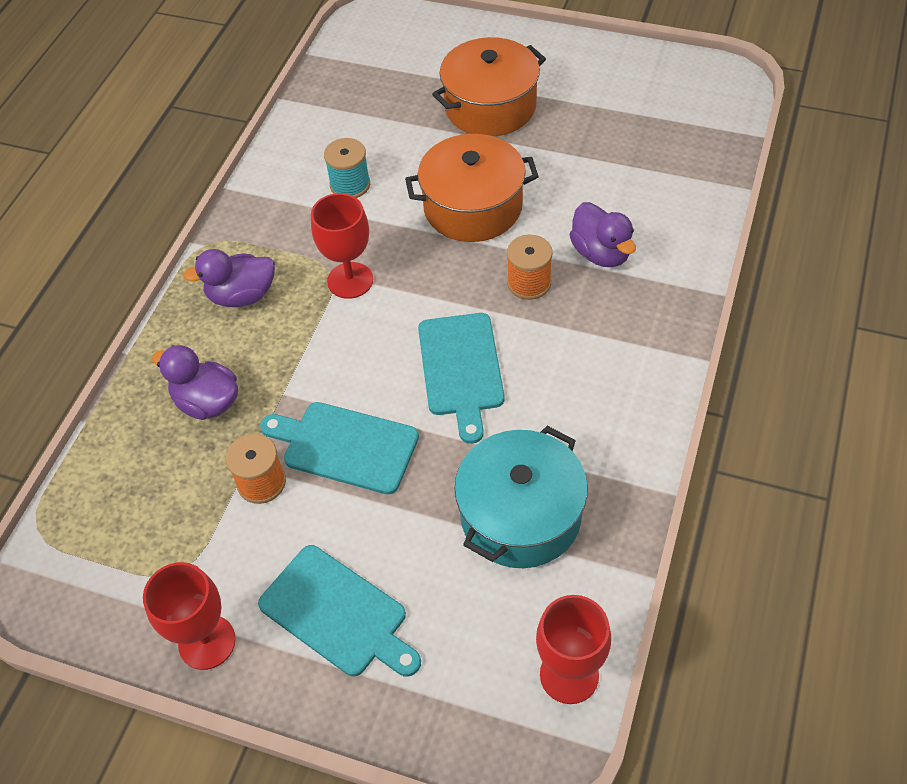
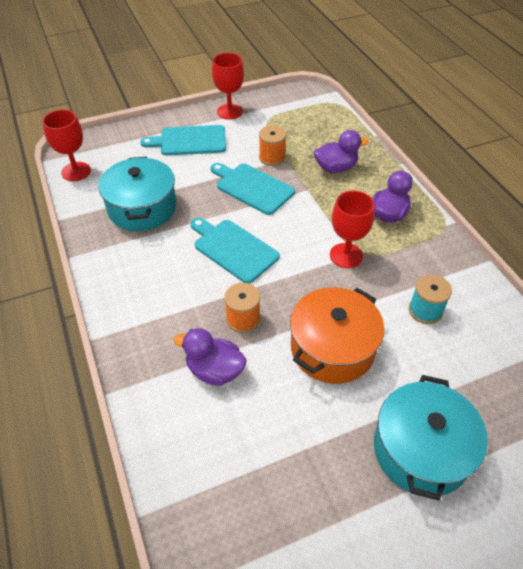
camera: 135 degrees right, 5 degrees down
turquoise cutting board [260,402,419,495] -> turquoise cutting board turned 120 degrees counterclockwise [210,163,295,215]
orange pot [432,37,546,136] -> turquoise pot [374,375,488,500]

